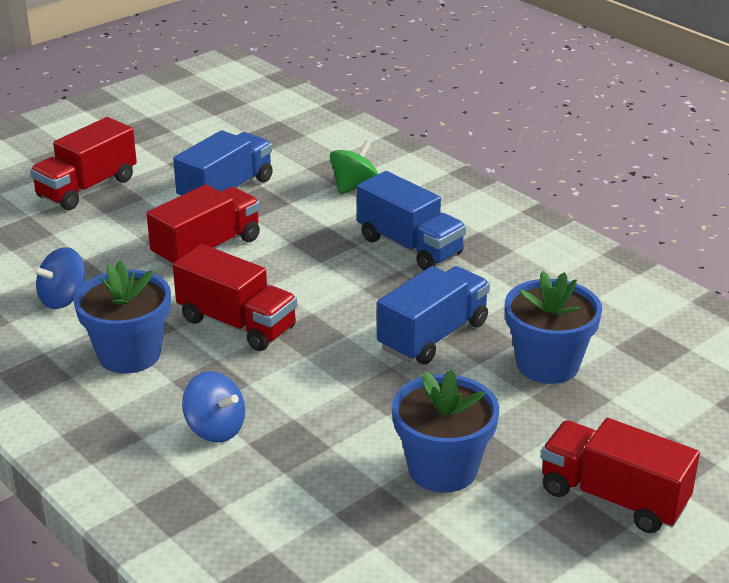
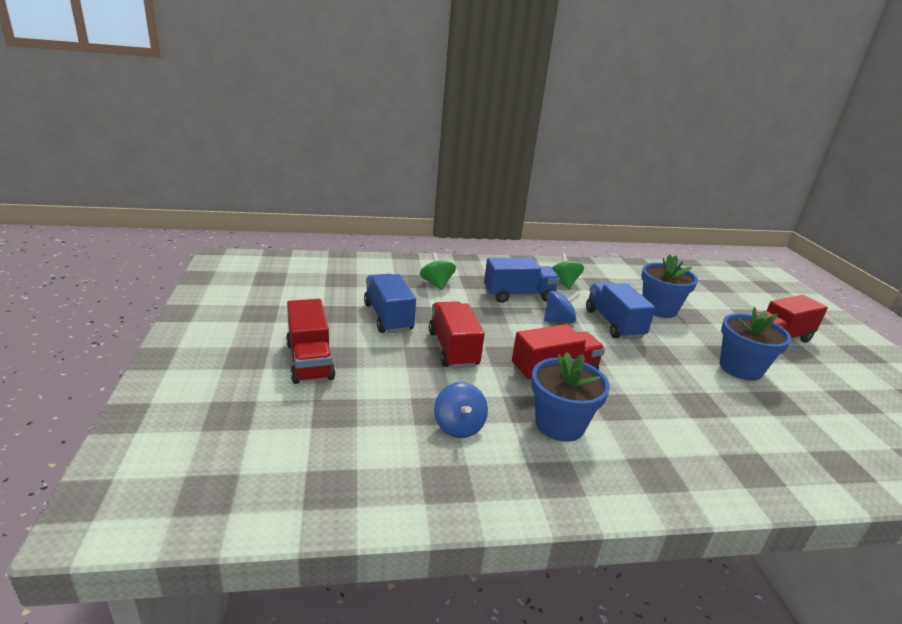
camera: 60 degrees left, 5 degrees down
blue spinning top [182,371,245,442] -> blue spinning top moved to [544,291,580,323]
none -> green spinning top [552,253,584,289]

